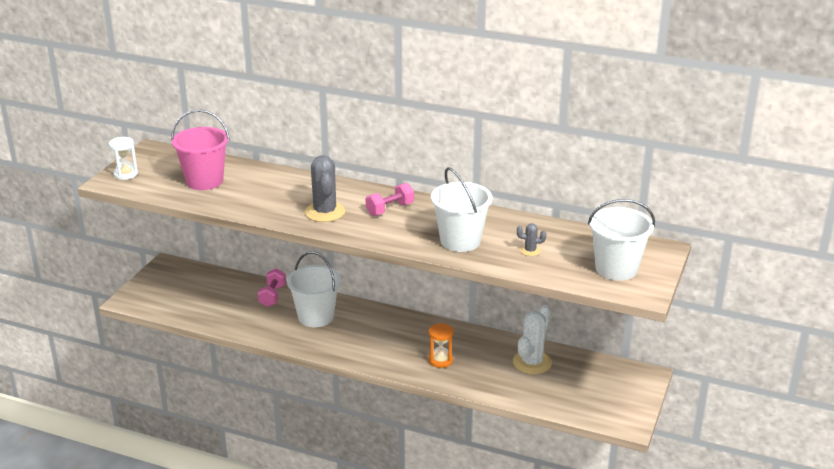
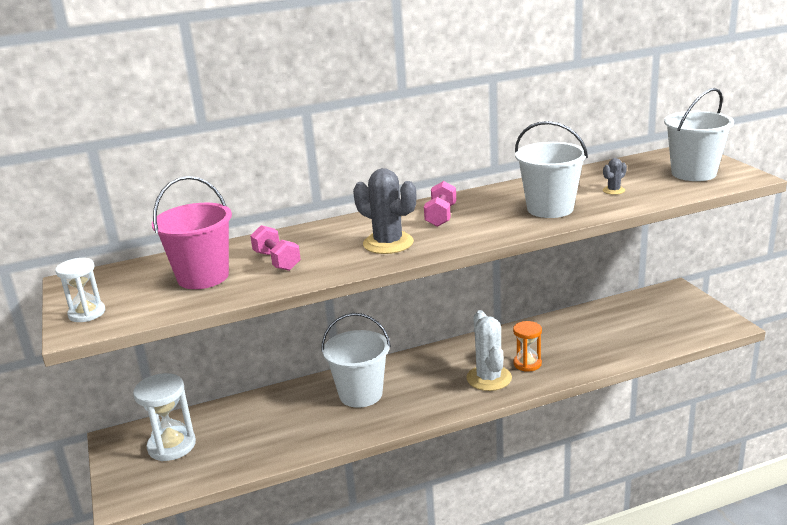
camera: 40 degrees left, 5 degrees down
pink dumbbell [258,268,286,307] -> pink dumbbell moved to [250,225,301,271]
white cactus [513,305,552,374] -> white cactus moved to [466,310,512,391]
none -> white hourglass [133,373,196,461]

